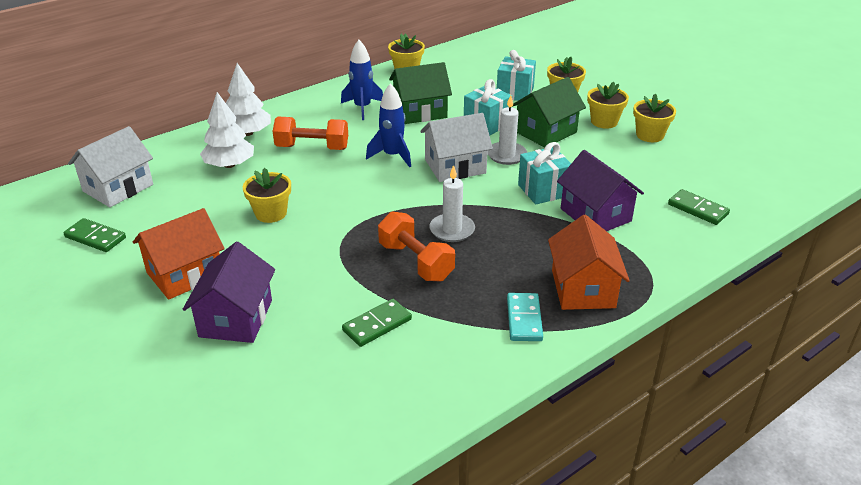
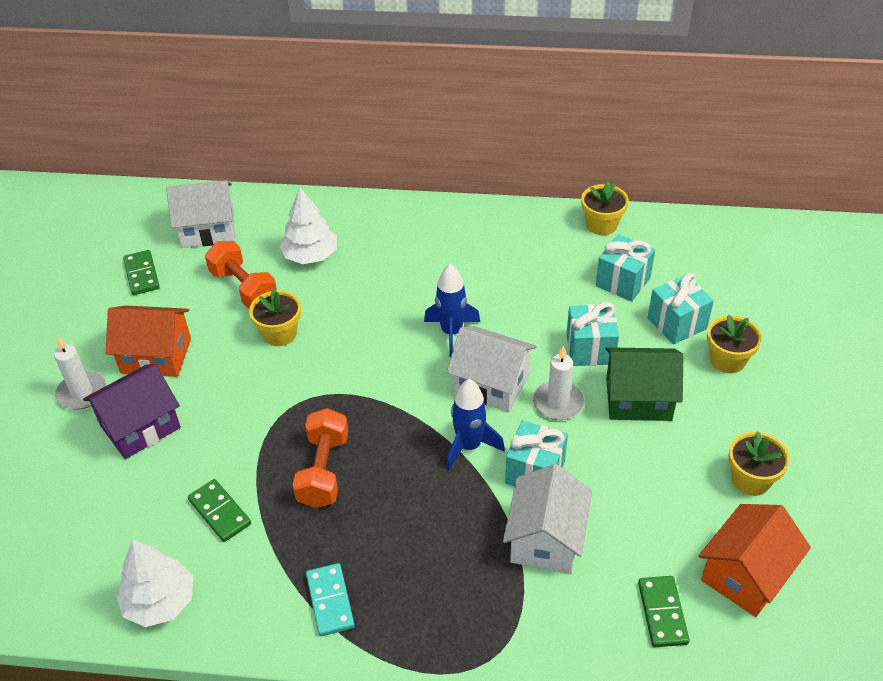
camera: 45 degrees right, 10 degrees up
white tree [226,63,271,136] -> white tree moved to [116,540,193,627]
orange dumbbell [273,116,348,150] -> orange dumbbell moved to [205,241,277,309]
blue rocket [341,40,383,120] -> blue rocket moved to [446,379,505,470]
green domino [342,299,412,347] -> green domino turned 45 degrees clockwise [188,479,251,542]
green house [389,62,452,124] -> none
white candle [429,165,475,242] -> white candle moved to [54,337,106,410]
turquoise domino [507,293,543,341] -> turquoise domino turned 60 degrees counterclockwise [306,563,355,636]
orange house [548,215,630,310] -> orange house moved to [699,504,811,617]
purple house [557,150,644,231] -> white house [503,464,592,574]
yellow flower pot [587,82,629,129] -> none
none -> turquoise gift [596,234,655,301]

